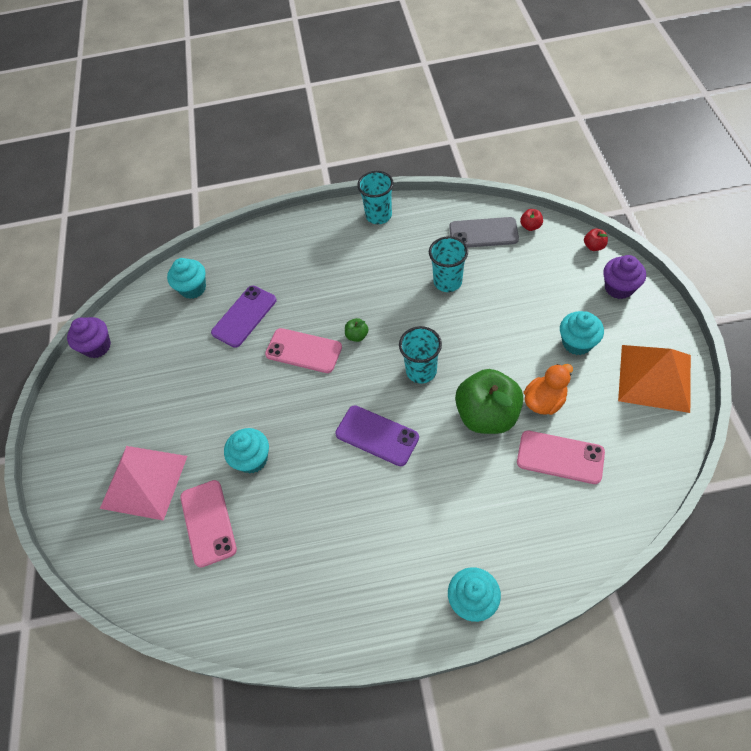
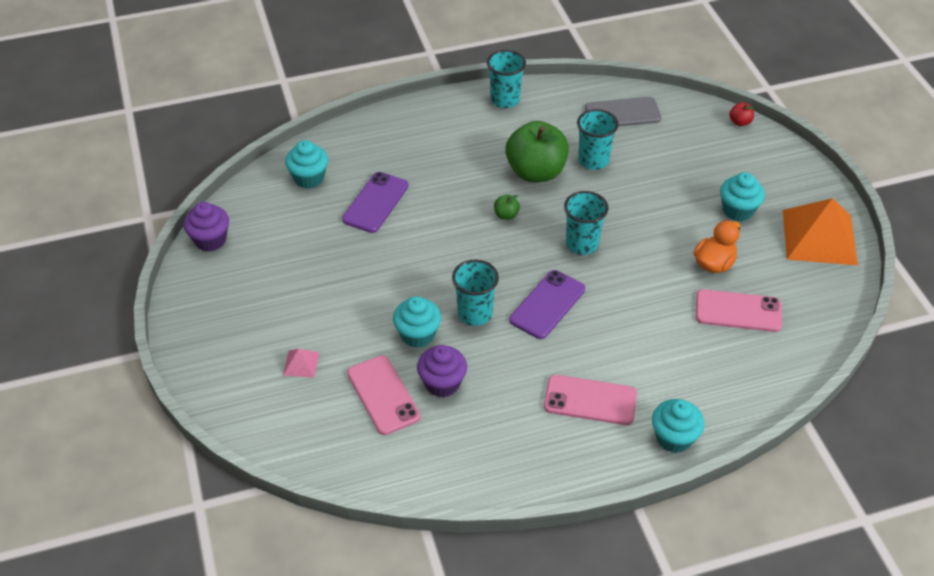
camera: 15 degrees left, 10 degrees down
pink pyramid [100,446,187,521] -> pink pyramid [283,349,319,378], size x0.42
pink phone [265,328,342,373] -> pink phone moved to [544,375,637,425]
purple phone [335,405,419,466] -> purple phone turned 75 degrees counterclockwise [509,270,585,339]
green apple [455,369,523,434] -> green apple moved to [506,121,569,182]
red apple [520,209,543,231] -> none
purple cupcake [603,255,646,299] -> purple cupcake moved to [417,345,467,397]
none -> turquoise cup [452,259,499,326]

